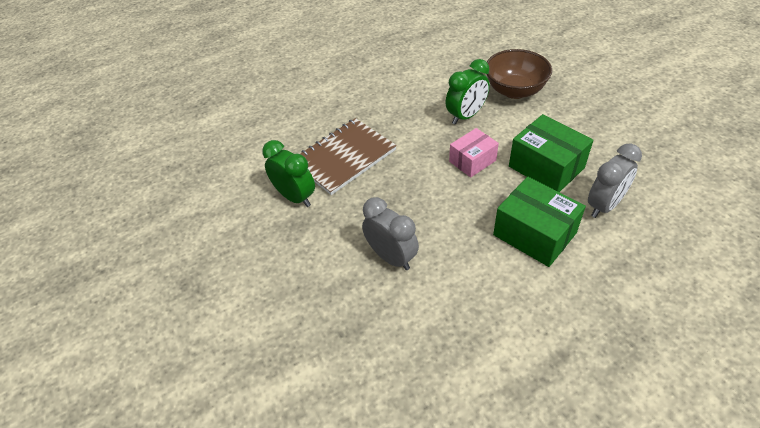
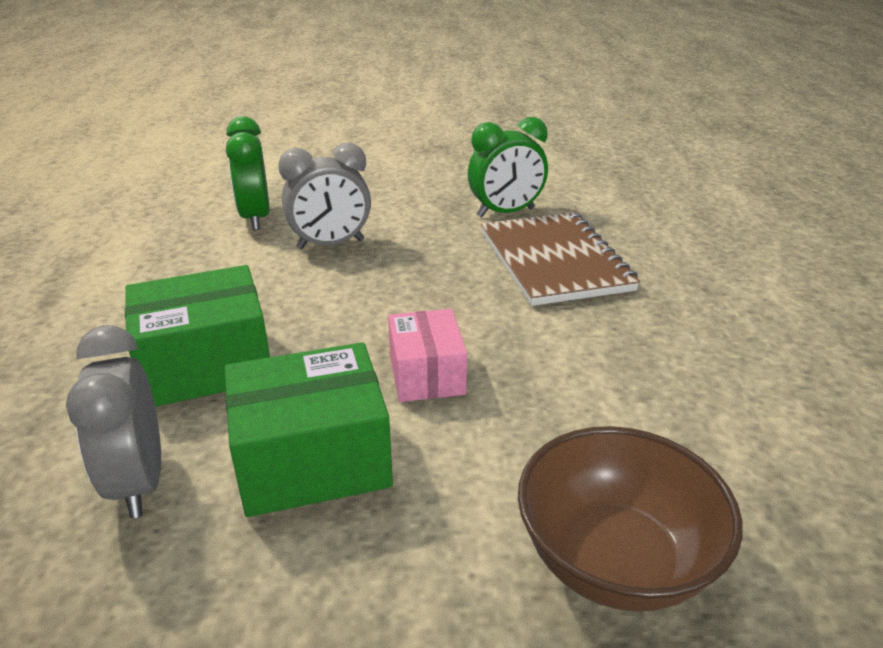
camera: 115 degrees right, 15 degrees down
green clock [446,59,490,125] -> green clock moved to [226,116,270,230]

